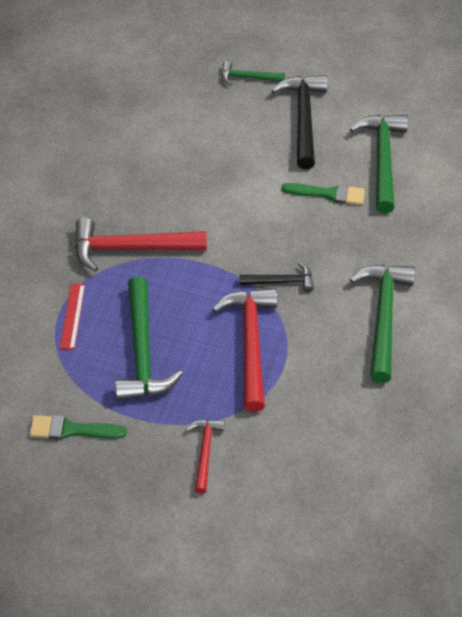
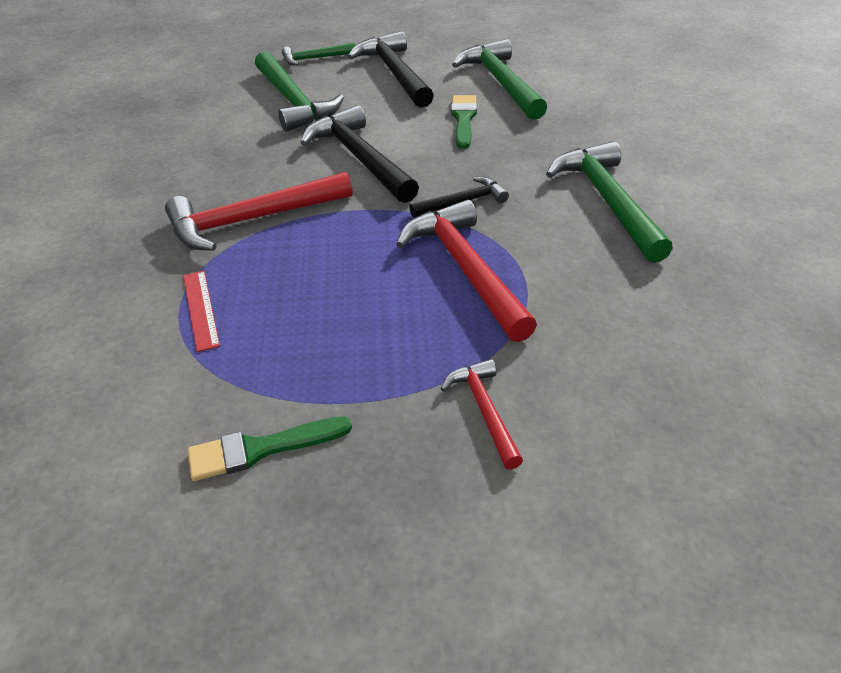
camera: 20 degrees left, 10 degrees down
green hammer [115,276,183,401] -> green hammer moved to [255,51,344,132]
green brush [282,183,365,205] -> green brush turned 75 degrees counterclockwise [451,95,477,149]
none -> black hammer [300,105,419,203]

